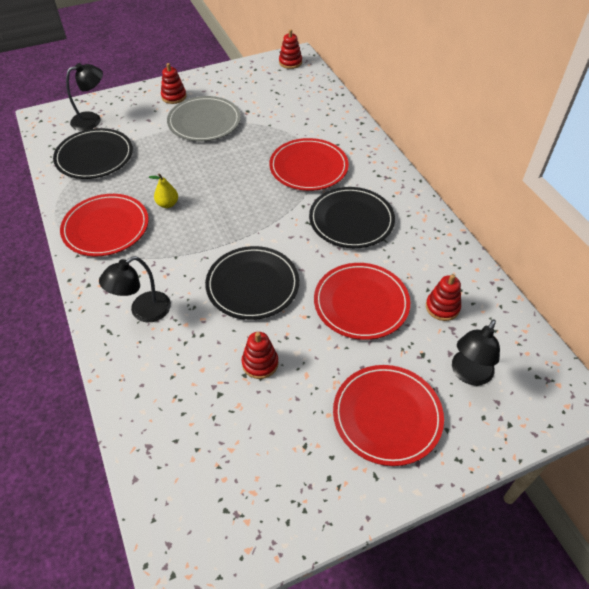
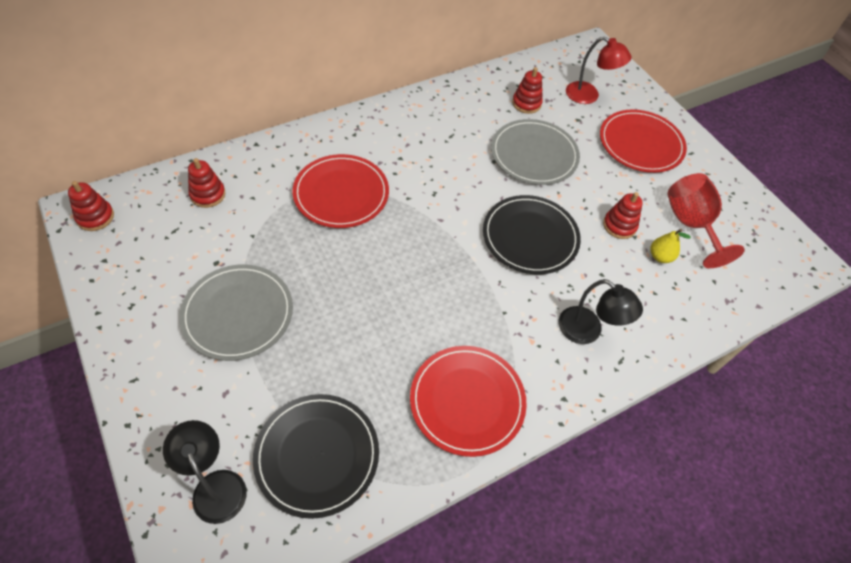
camera: 100 degrees left, 5 degrees up
yellow pear [149,173,178,208] -> yellow pear moved to [650,229,691,263]
red stacking toy [161,63,186,104] -> red stacking toy moved to [188,158,225,208]
black plate [309,187,395,248] -> none
red plate [314,263,410,340] -> grey plate [491,119,580,185]
black lamp [452,319,500,386] -> red lamp [566,37,631,104]
none -> red goblet [668,173,745,268]

